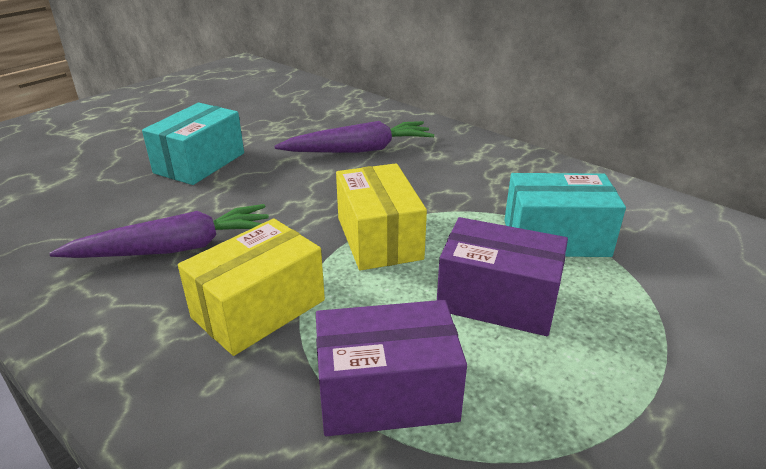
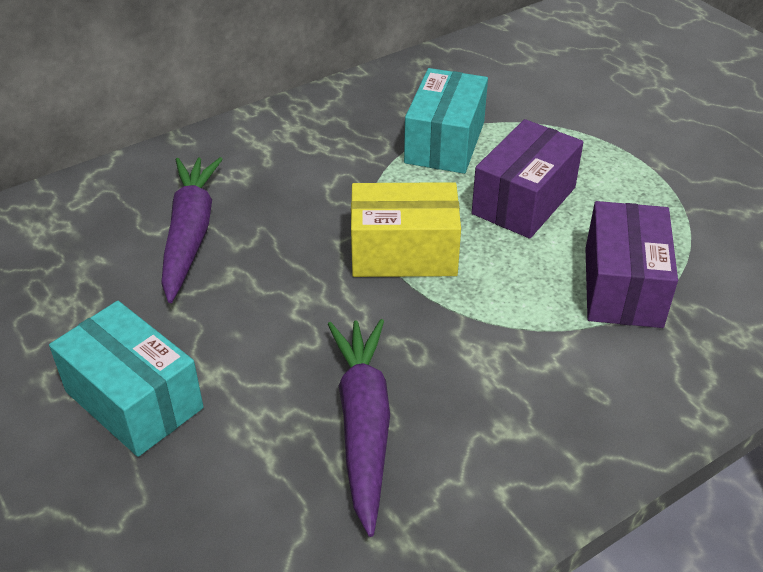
camera: 75 degrees left, 10 degrees up
yellow box [178,218,325,356] -> none

